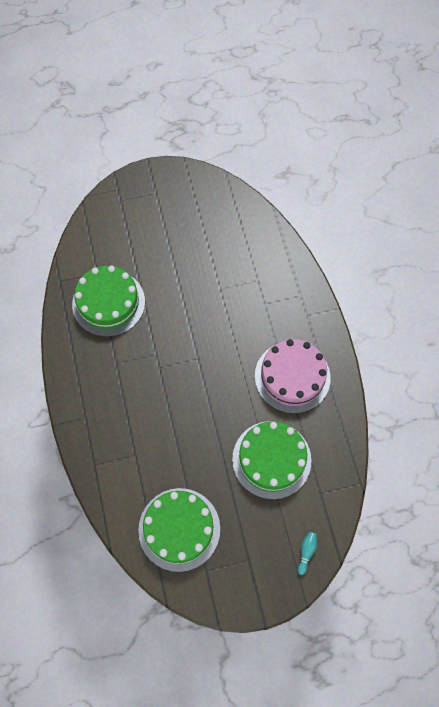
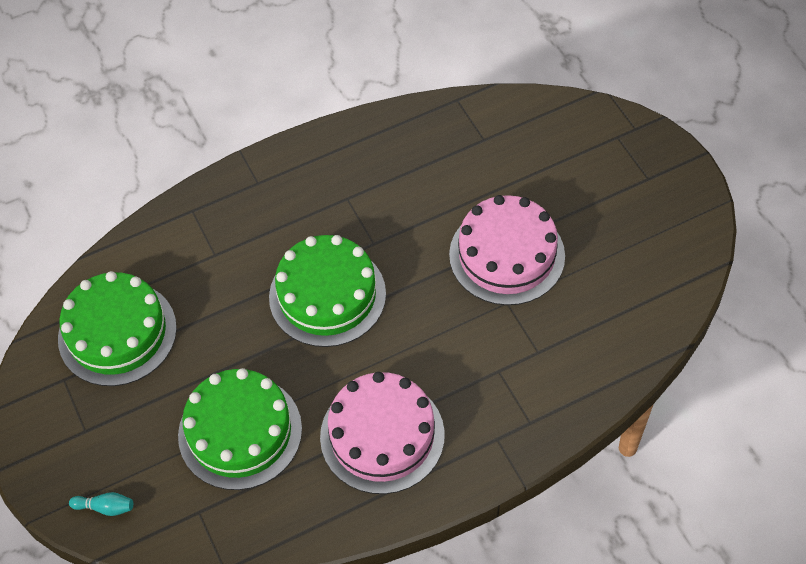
camera: 80 degrees right, 10 degrees down
green cake [72,266,145,337] -> green cake moved to [269,235,386,347]
none -> pink cake [449,195,565,305]

